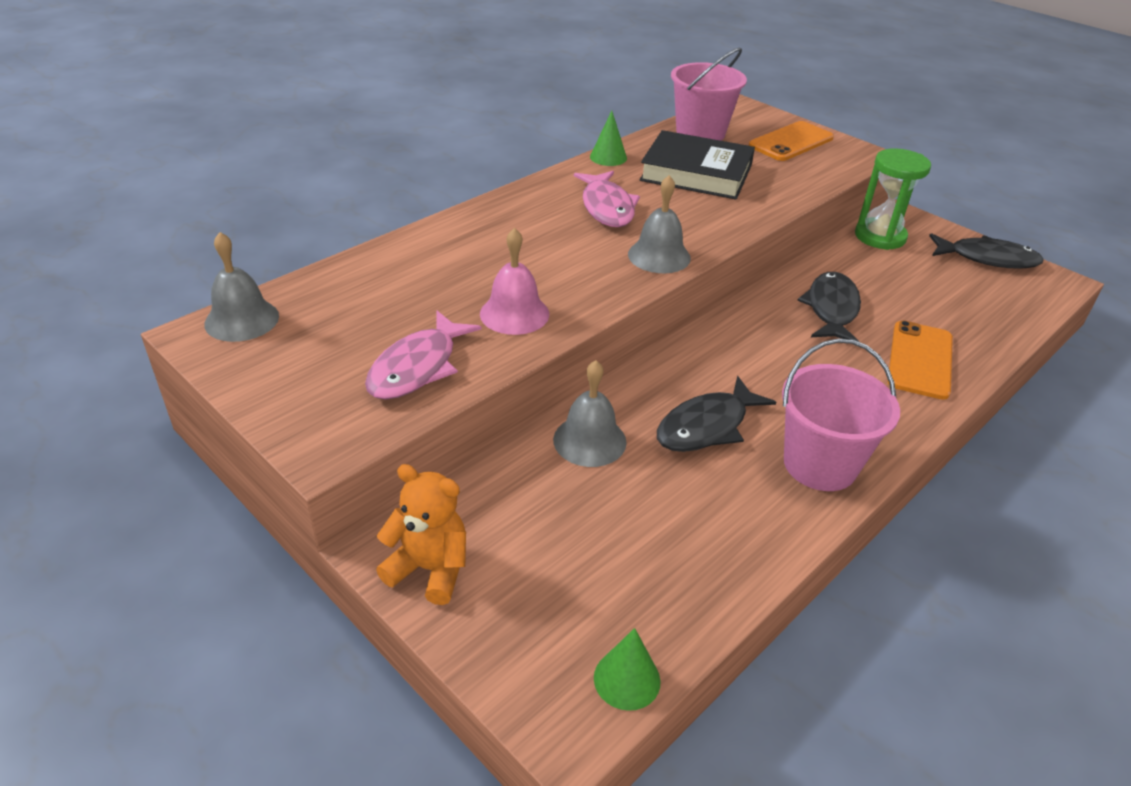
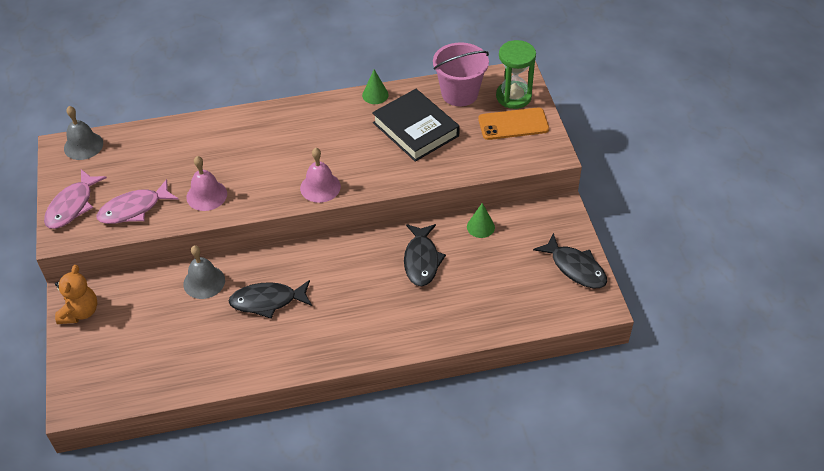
camera: 35 degrees right, 10 degrees up
orange teddy bear [376,464,466,605] -> orange teddy bear turned 45 degrees clockwise [55,265,97,324]
pink fish [574,171,640,227] -> pink fish moved to [44,169,107,229]
green cone [594,628,660,711] -> green cone moved to [467,203,495,238]
grey bell [628,175,691,273] -> pink bell [300,148,341,203]
pink bucket [782,339,900,491] -> none
black fish [797,272,861,342] -> black fish turned 135 degrees clockwise [404,224,446,286]
green hourglass [855,148,931,250] -> green hourglass moved to [496,40,536,109]
orange phone [888,321,953,400] -> none

